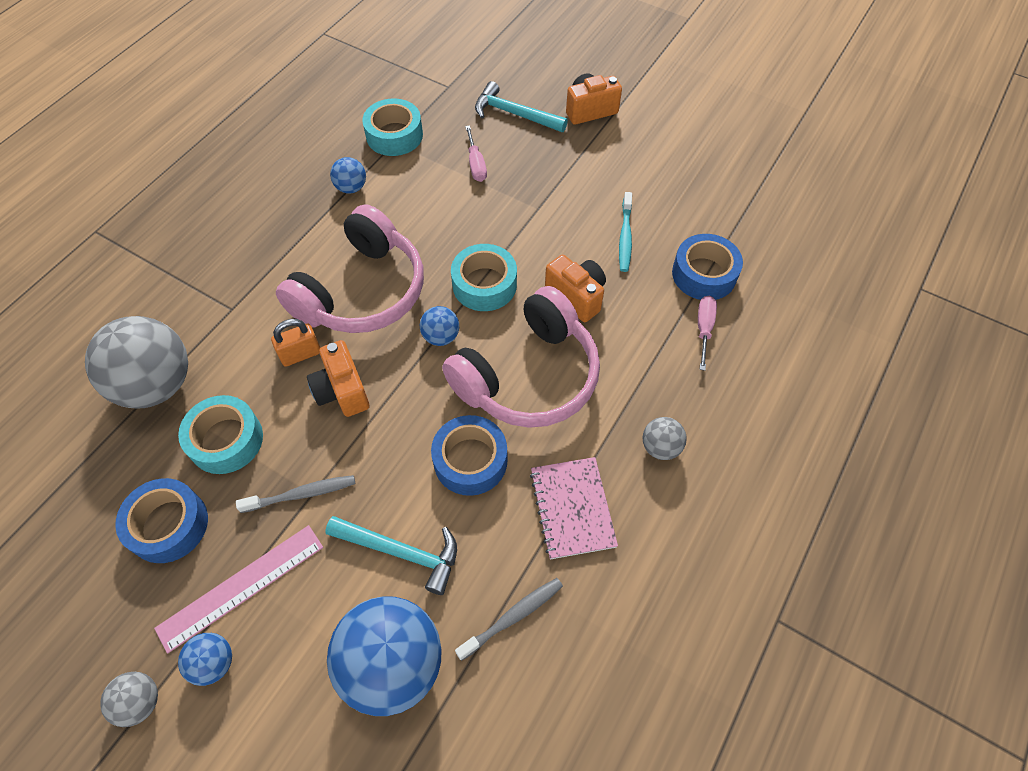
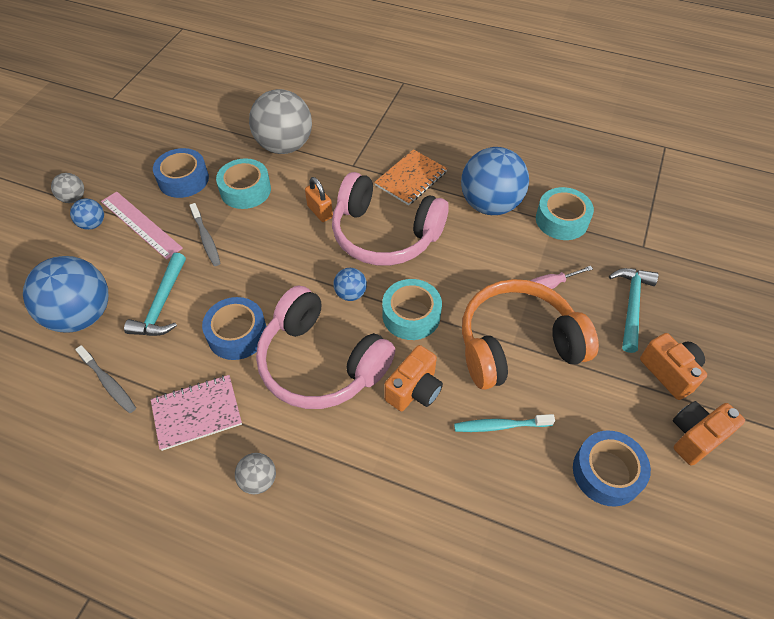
camera: 80 degrees right, 5 degrees down
orange camera [307,340,370,417] -> orange camera moved to [673,401,745,466]
blue ball [330,157,366,194] -> blue ball [461,147,529,215], size x2.18
blue tape [672,234,743,300] -> blue tape moved to [573,430,651,507]
pink screwdriver [698,296,717,371] -> none
none -> orange notebook [374,149,447,205]
none -> orange headphones [462,279,599,390]

